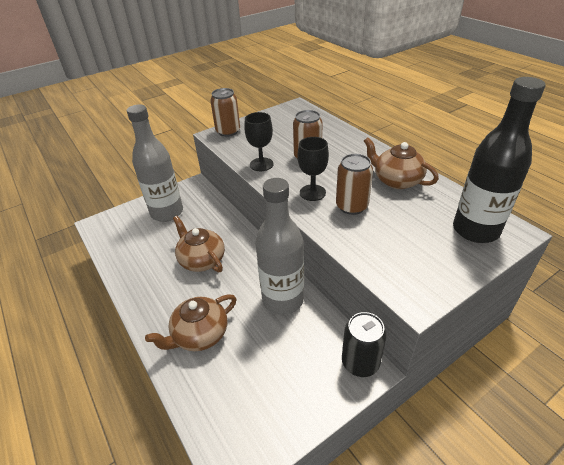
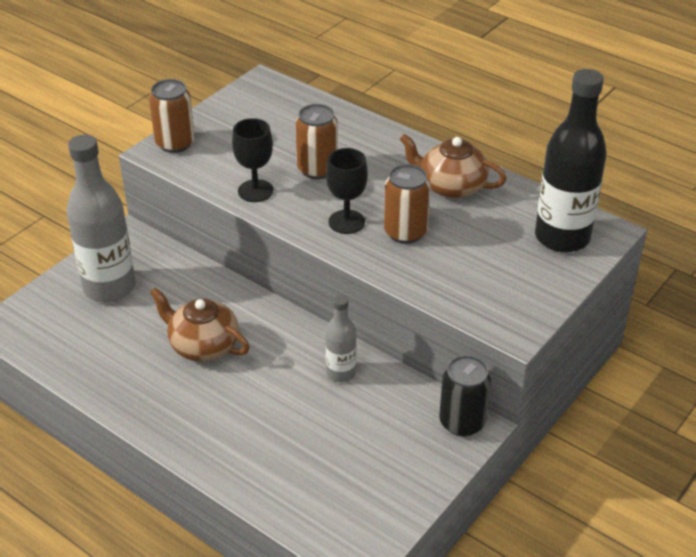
camera: 20 degrees left, 0 degrees up
brown teapot [145,294,236,351] -> none
grey bottle [255,178,304,315] -> grey bottle [325,295,357,382], size x0.53

